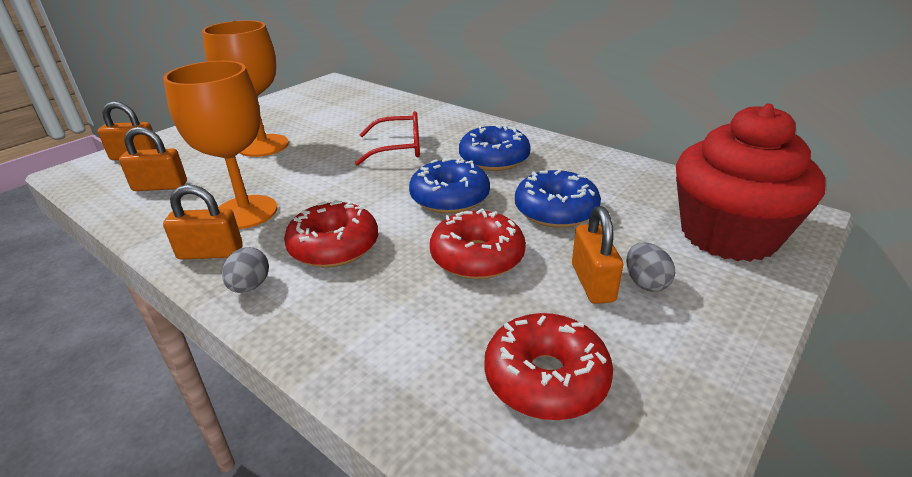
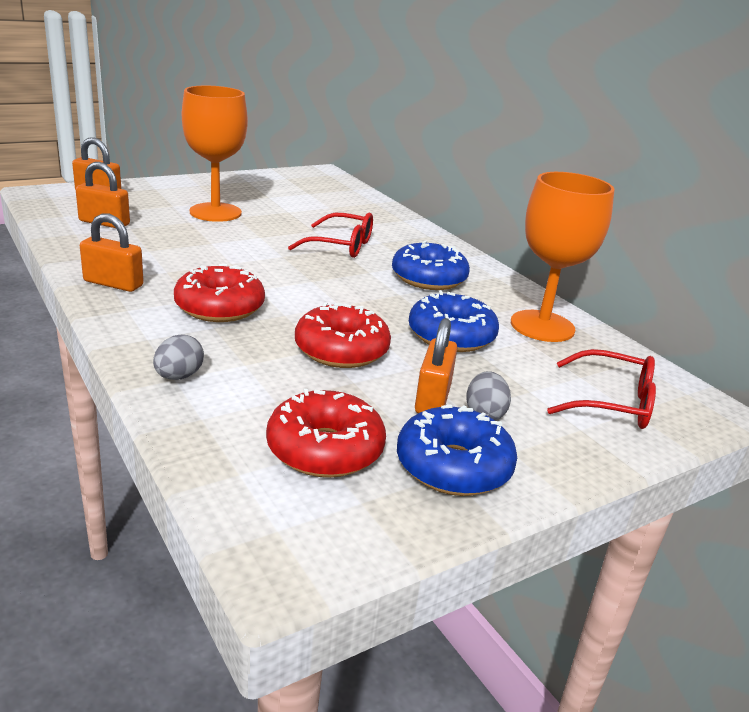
camera: 15 degrees right, 5 degrees down
orange goblet [163,61,278,229] -> orange goblet moved to [511,172,615,342]
grey egg [222,247,269,293] -> grey egg moved to [153,334,204,380]
blue donut [409,158,490,214] -> blue donut moved to [397,404,517,496]
red cupcake [676,103,826,262] -> red glasses [547,349,656,429]

